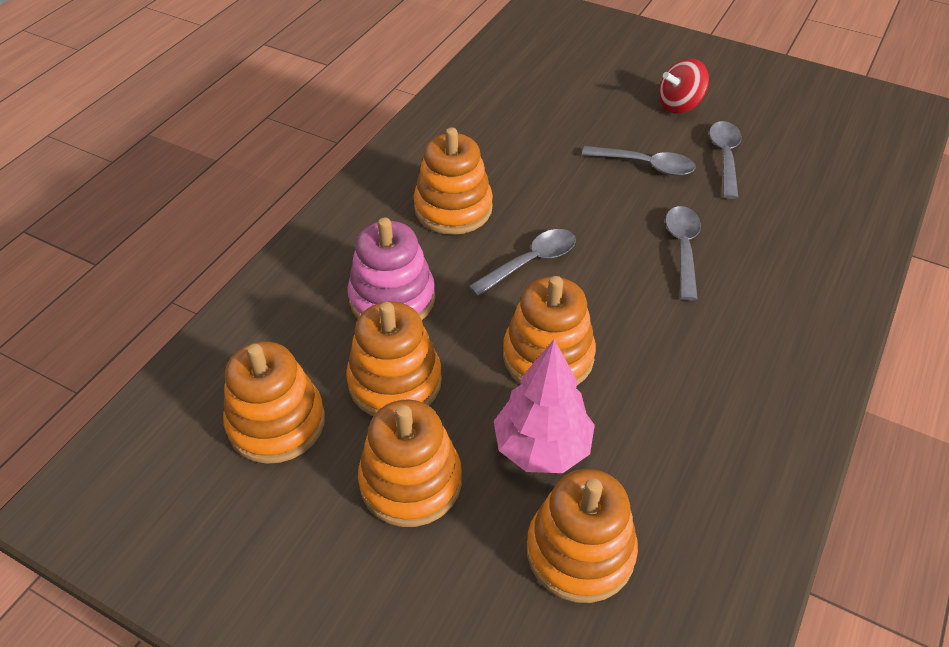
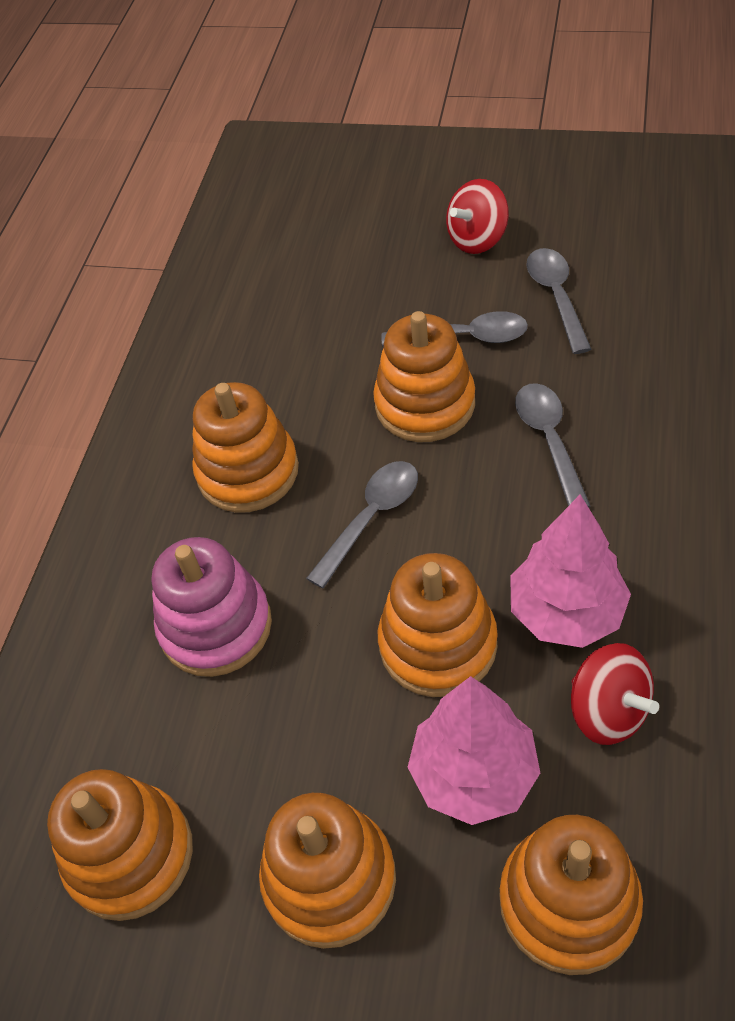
camera: 10 degrees left, 5 degrees up
orange stacking toy [346,302,442,416] -> orange stacking toy moved to [373,311,475,442]
none -> pink tree [510,495,631,648]
none -> red spinning top [571,643,659,745]

